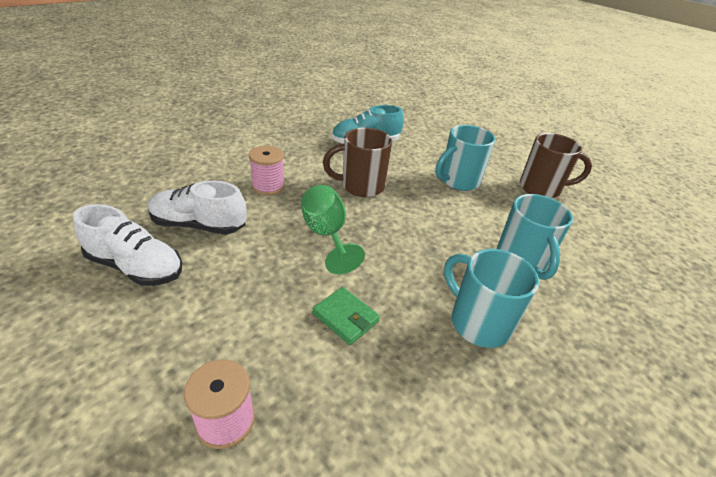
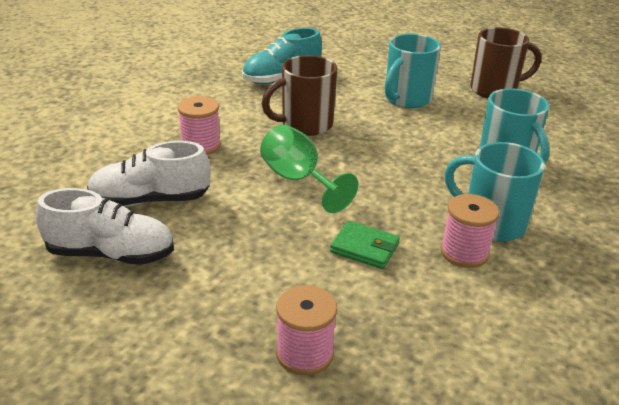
camera: 15 degrees left, 5 degrees down
none -> pink spool [441,194,499,268]

